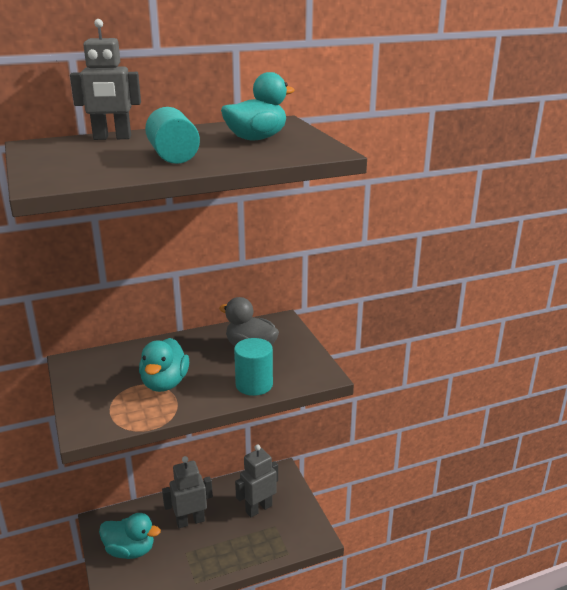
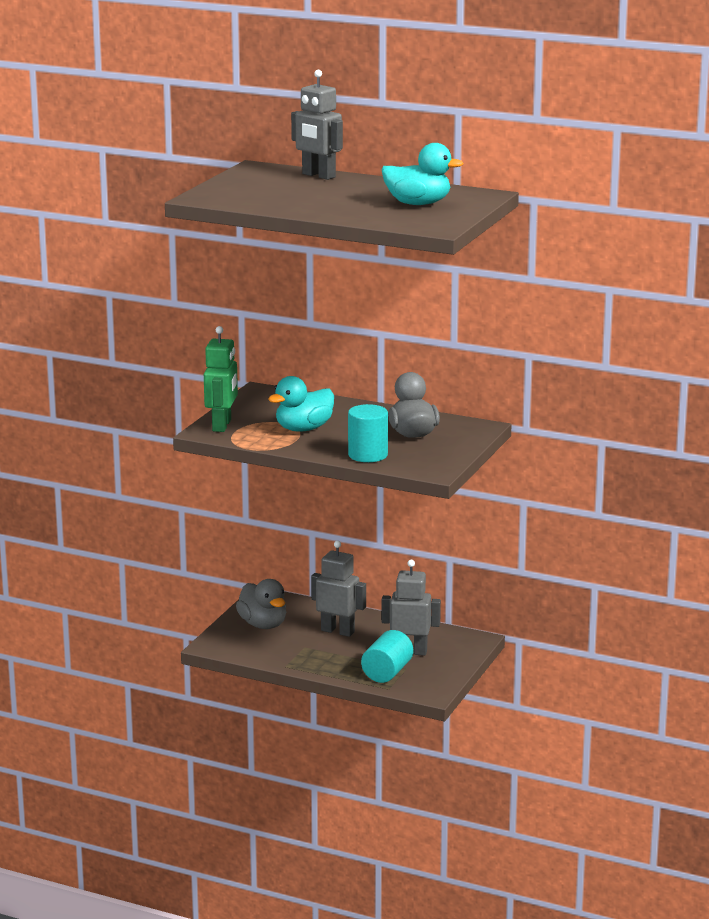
camera: 45 degrees right, 5 degrees down
turquoise duck [99,513,161,559] -> grey duck [236,579,286,629]
turquoise cylinder [145,107,200,164] -> turquoise cylinder moved to [361,630,413,683]
none -> green robot [204,326,238,432]

